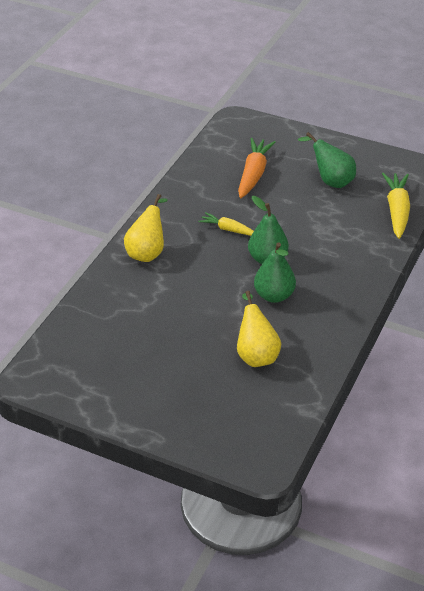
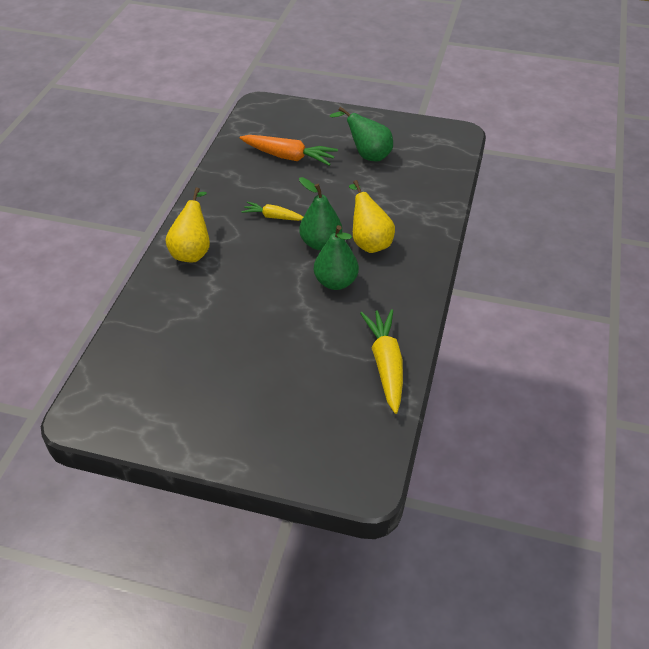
camera: 10 degrees left, 5 degrees up
yellow pear [237,291,281,367] -> yellow pear moved to [349,180,395,253]
orange carrot [238,138,276,198] -> orange carrot turned 105 degrees clockwise [240,135,338,166]
yellow carrot [382,173,410,239] -> yellow carrot moved to [360,309,403,414]

